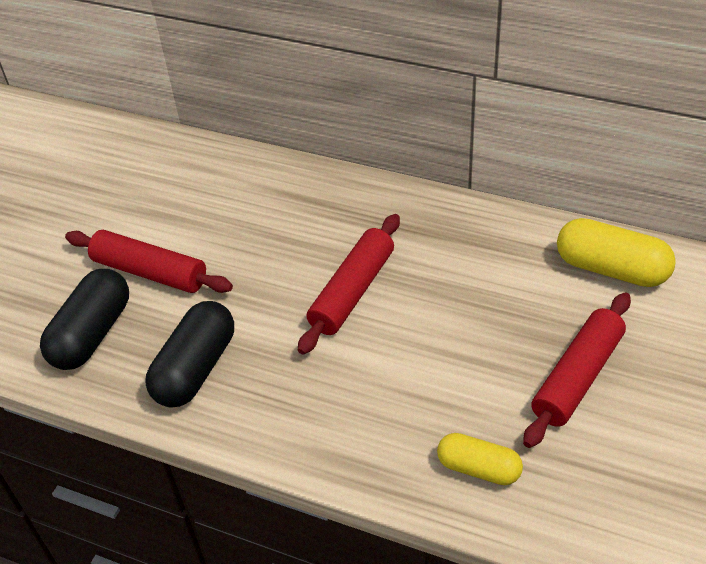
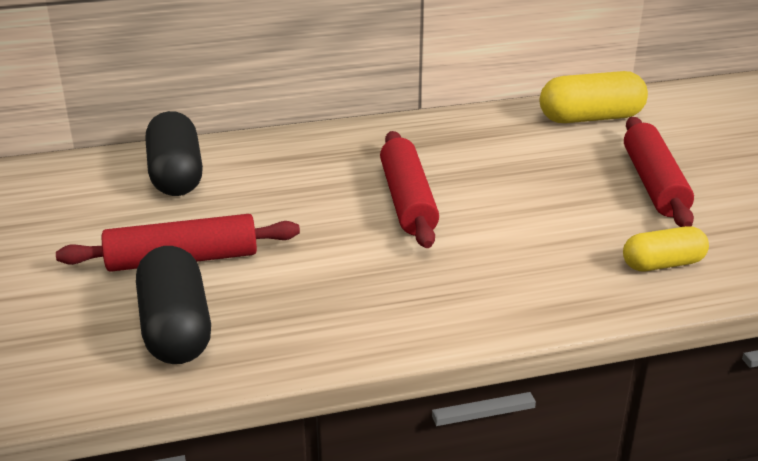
camera: 40 degrees left, 15 degrees down
black capsule [145,301,234,407] -> black capsule moved to [145,111,203,196]

